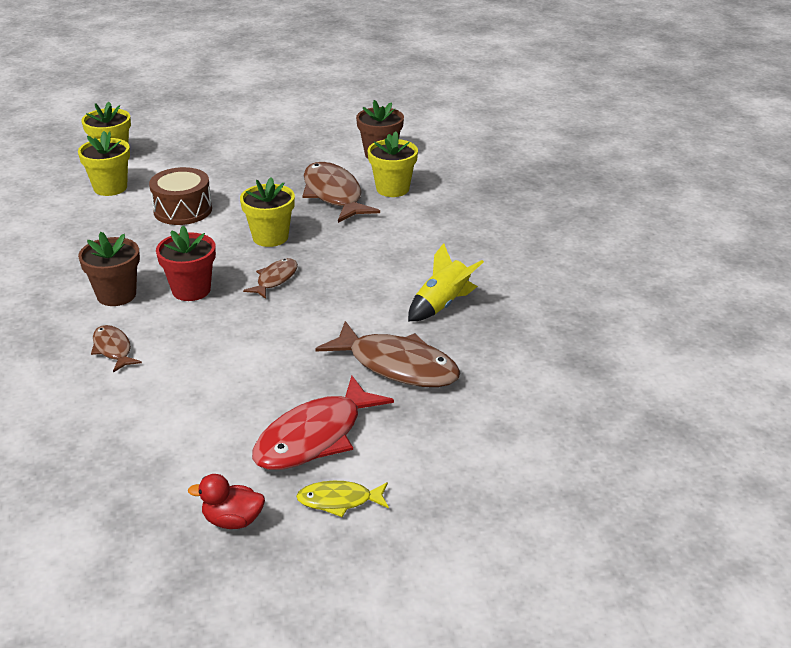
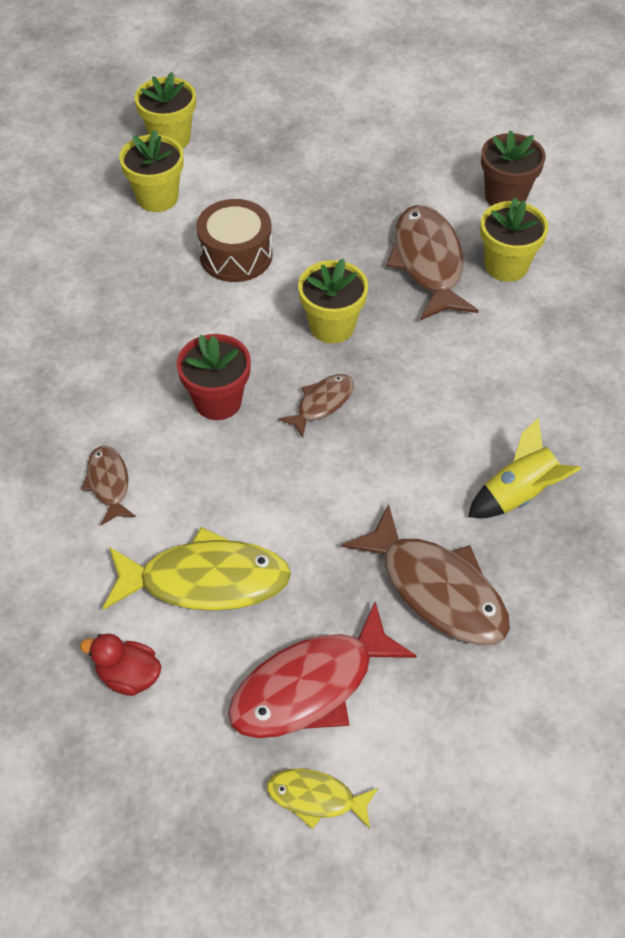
camera: 15 degrees right, 20 degrees up
brown flower pot [78,231,140,306] -> none
red duck [188,474,265,529] -> red duck moved to [80,634,161,696]
none -> yellow fish [103,527,291,611]

